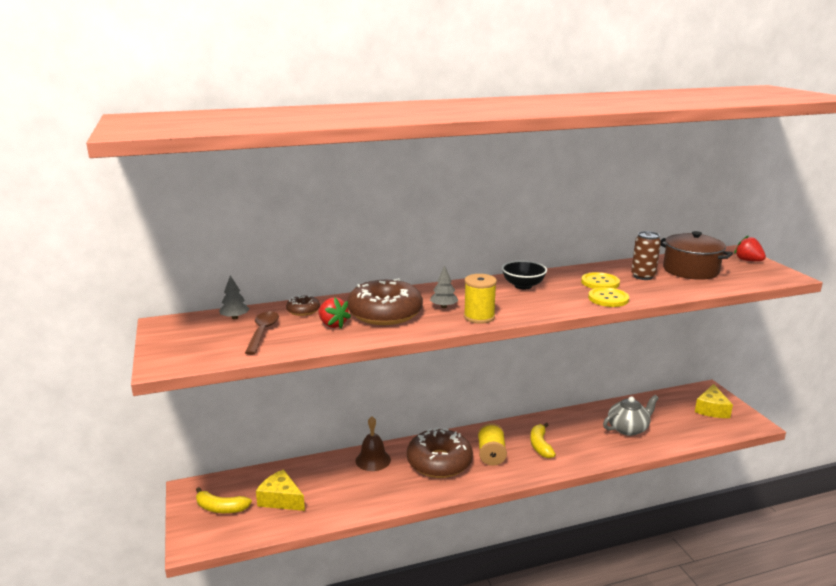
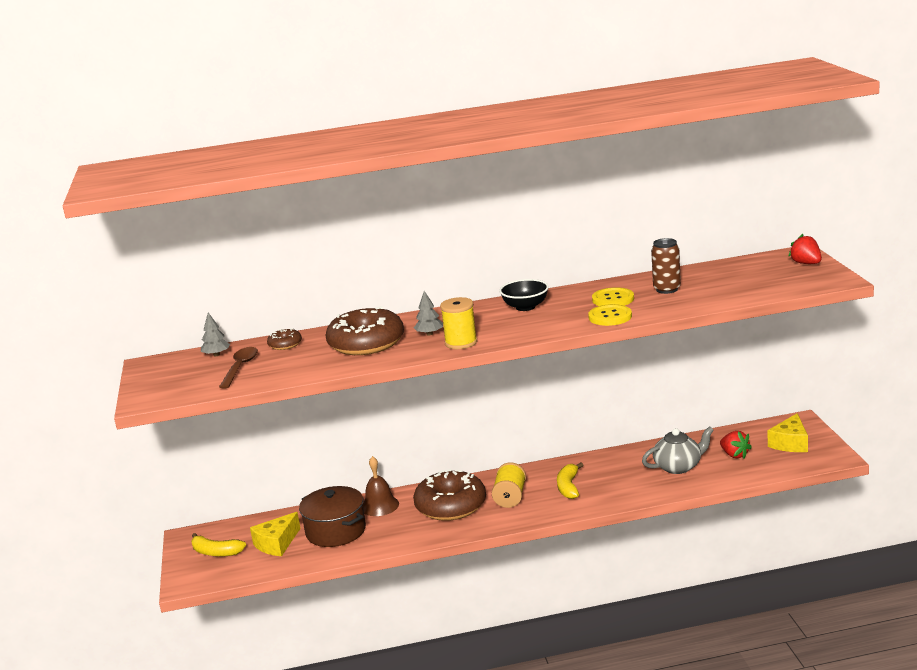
camera: 10 degrees right, 0 degrees up
yellow cheese [256,469,305,511] -> yellow cheese turned 90 degrees counterclockwise [250,512,301,556]
red strawberry [318,297,351,328] -> red strawberry moved to [720,431,752,459]
brown pot [661,231,733,280] -> brown pot moved to [299,486,366,547]

